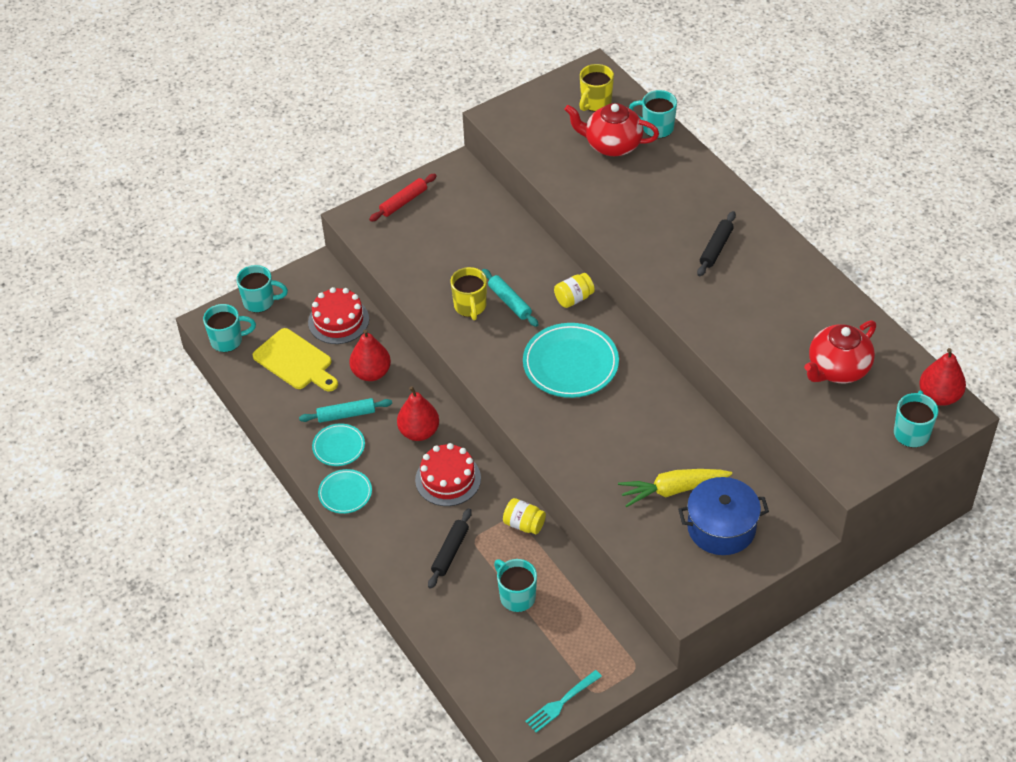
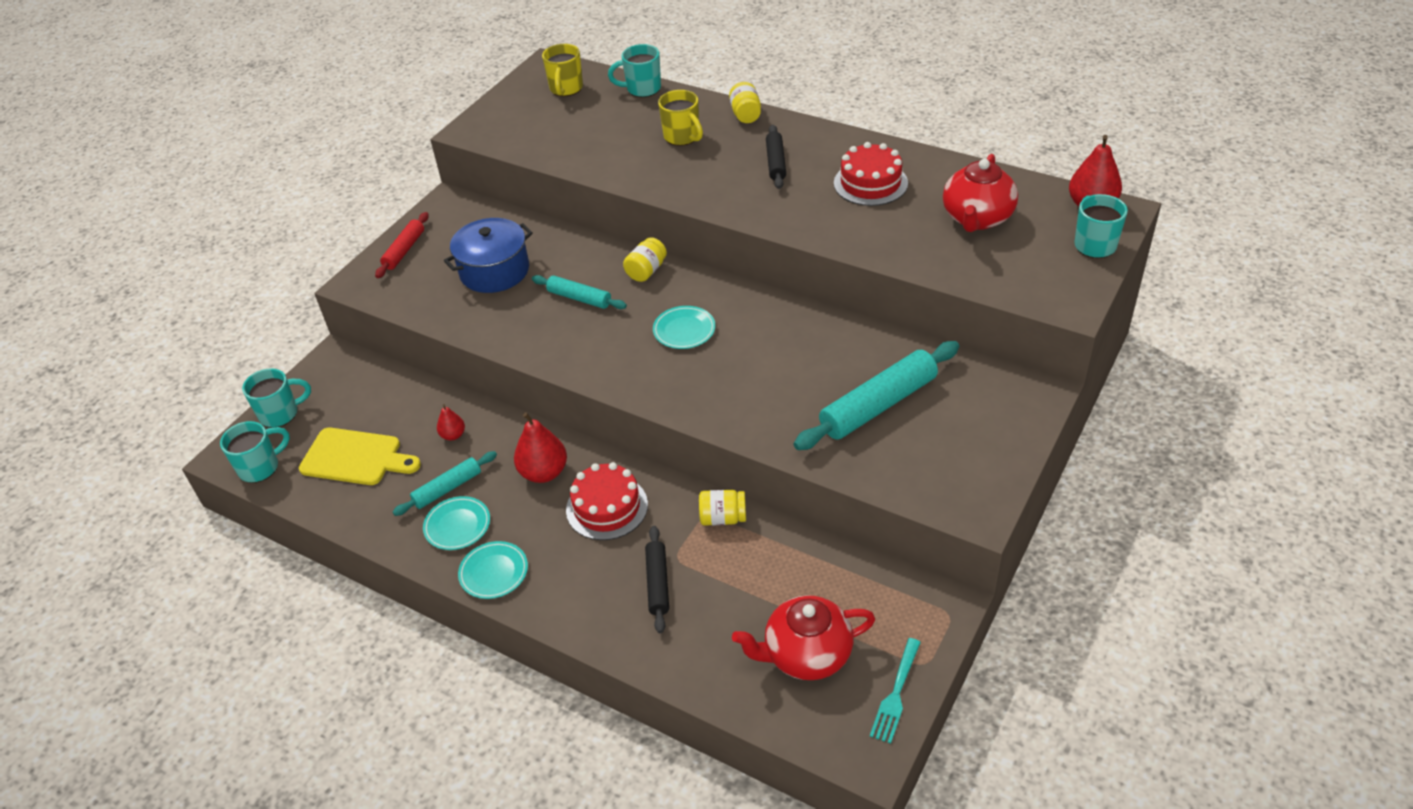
camera: 25 degrees left, 5 degrees down
red cake [308,287,369,344] -> red cake moved to [834,142,908,206]
red pear [349,330,391,381] -> red pear [437,404,465,441], size x0.55
yellow mug [450,267,487,320] -> yellow mug moved to [658,90,703,146]
turquoise mug [494,559,537,612] -> none
turquoise plate [523,323,619,398] -> turquoise plate [653,306,715,349], size x0.55
red teapot [564,103,659,156] -> red teapot moved to [732,595,875,680]
yellow carrot [618,469,732,507] -> turquoise rolling pin [794,341,959,450]
blue pot [678,477,769,555] -> blue pot moved to [444,218,533,293]
none -> yellow jar [729,82,761,123]

